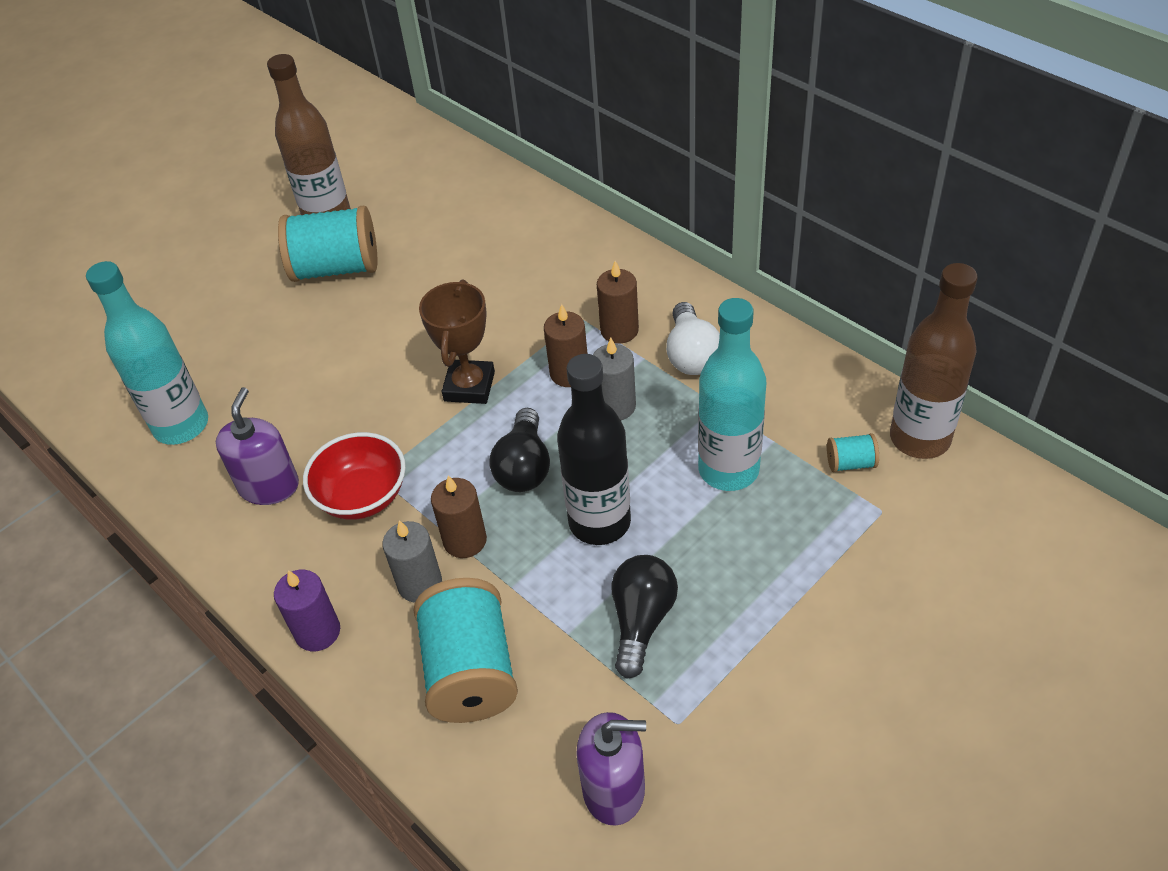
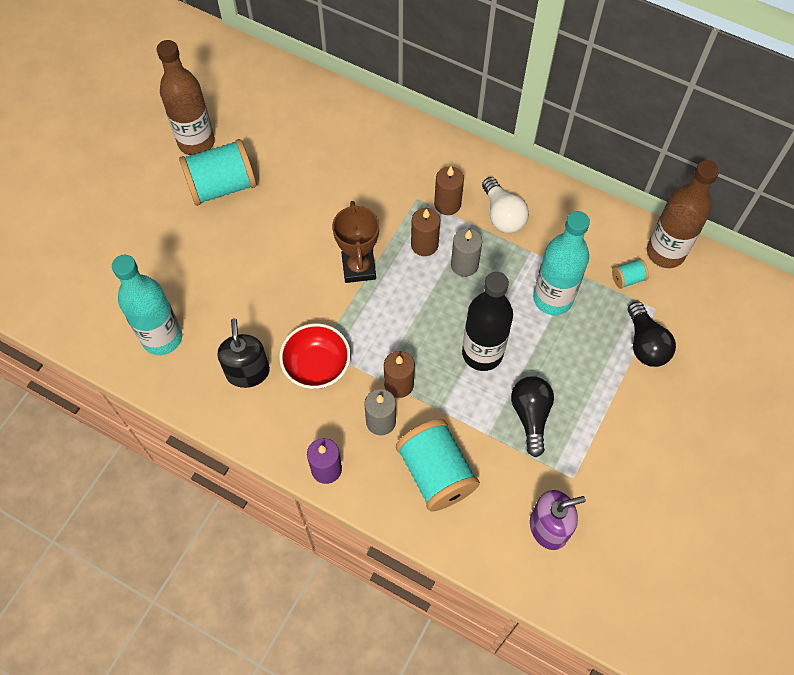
camera: 20 degrees left, 15 degrees up
purple soap dispenser [216,387,299,505] -> black soap dispenser [217,318,270,388]
black light bulb [489,408,550,492] -> black light bulb moved to [628,301,676,367]

